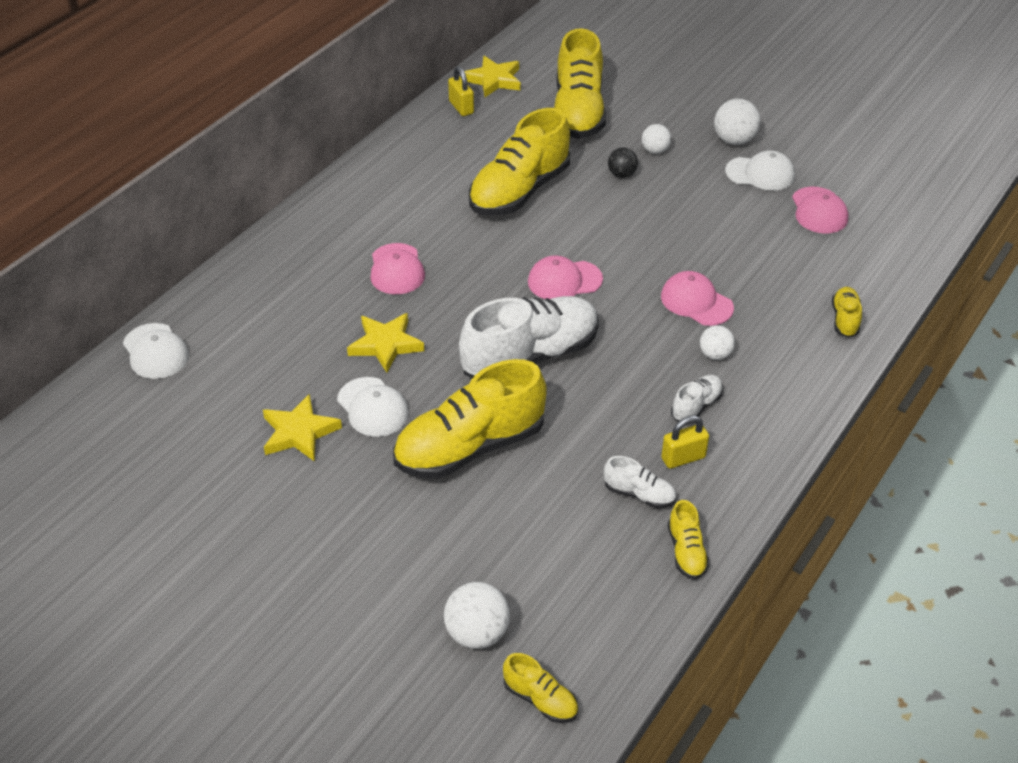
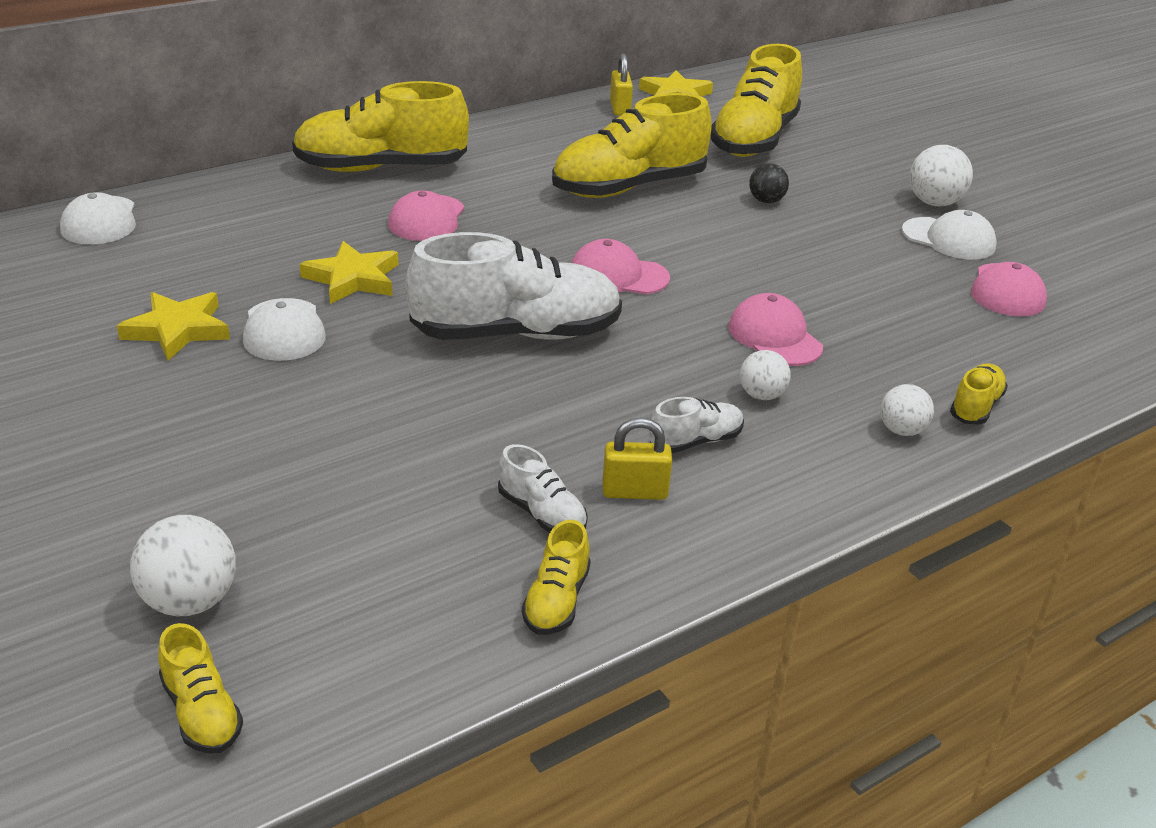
camera: 20 degrees right, 10 degrees down
yellow shoe [393,359,547,479] -> yellow shoe moved to [292,81,469,172]
white ball [642,124,671,154] -> white ball moved to [880,384,934,436]

